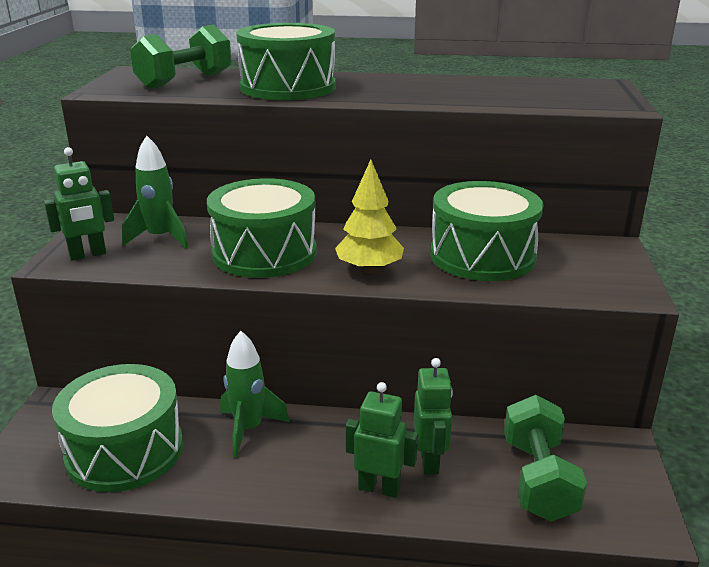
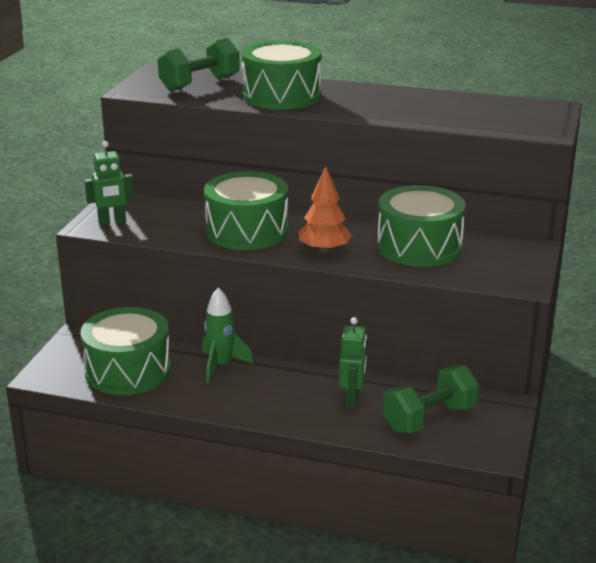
camera: 10 degrees right, 0 degrees up
green rocket [122,136,189,249] -> none
yellow tree [335,160,404,274] -> orange tree [299,166,352,253]
green robot [346,382,418,498] -> none
green dumbbell [504,395,587,522] -> green dumbbell turned 45 degrees clockwise [383,365,479,433]

